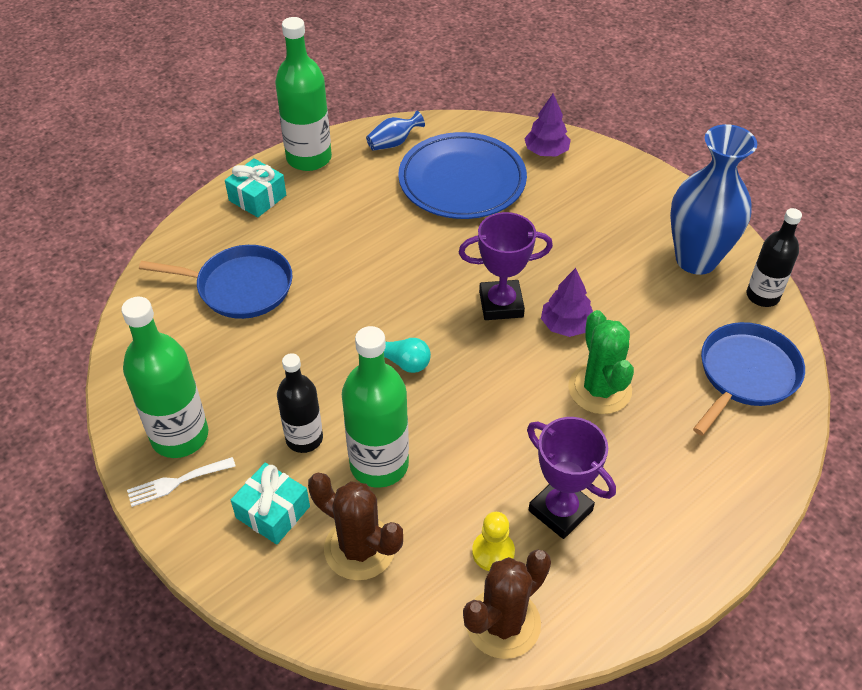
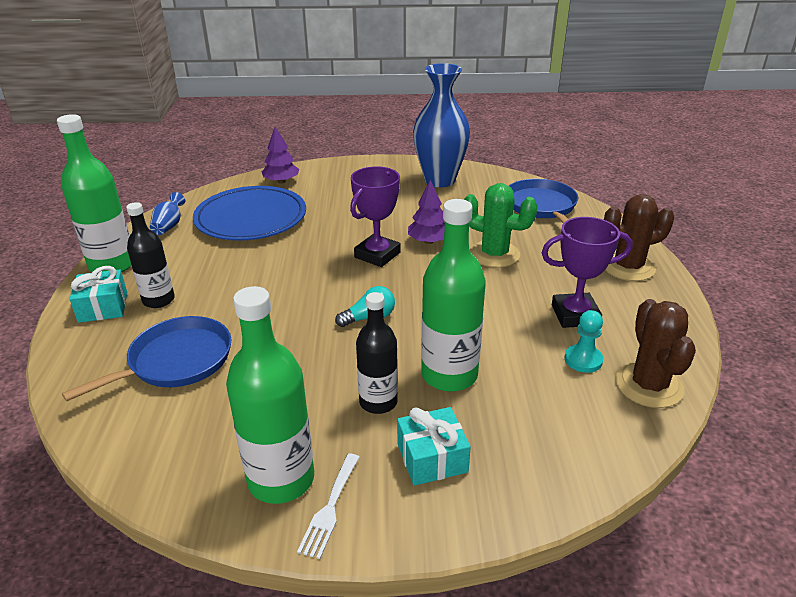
camera: 50 degrees left, 15 degrees down
brown cactus [308,473,403,580] -> brown cactus moved to [604,194,674,281]
yellow pawn [472,512,515,571] -> turquoise pawn [564,310,604,373]
black bottle [746,208,802,307] -> black bottle moved to [126,202,175,308]

